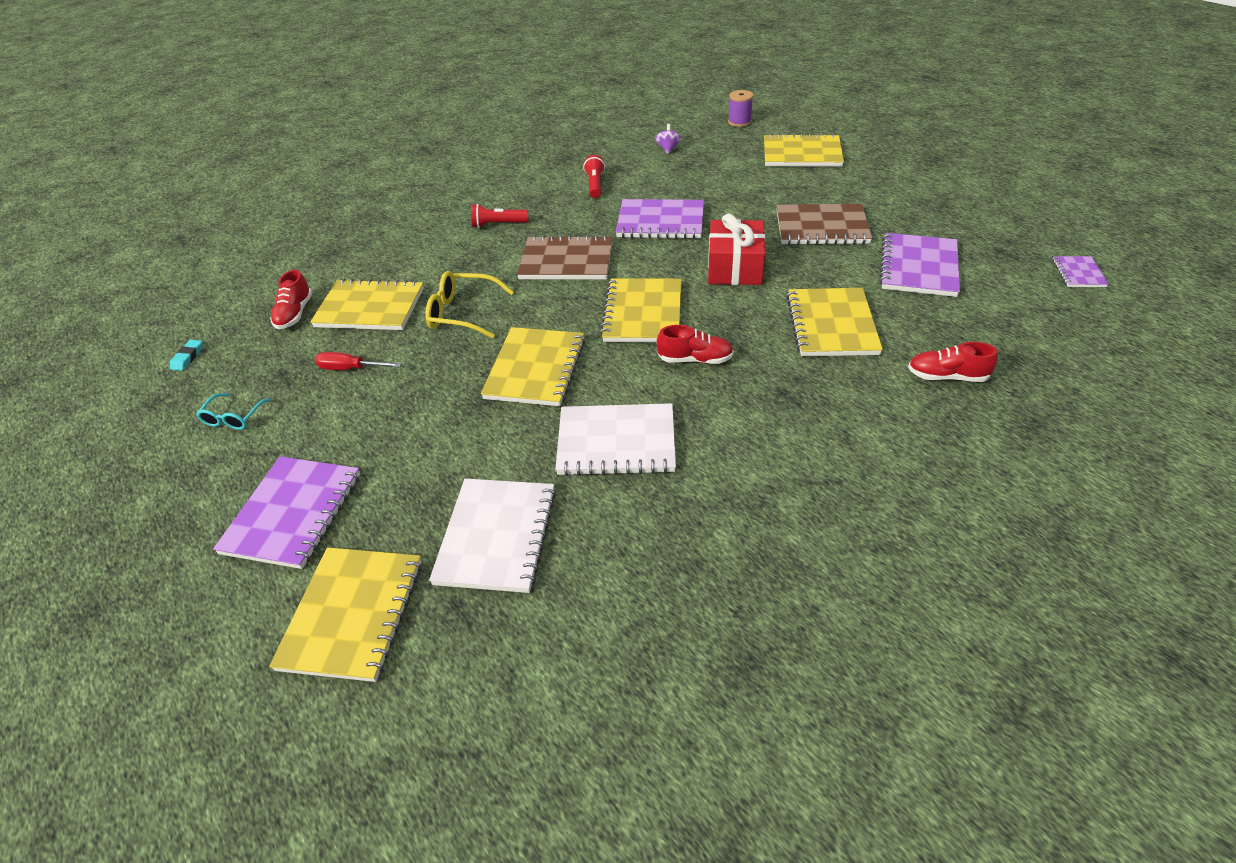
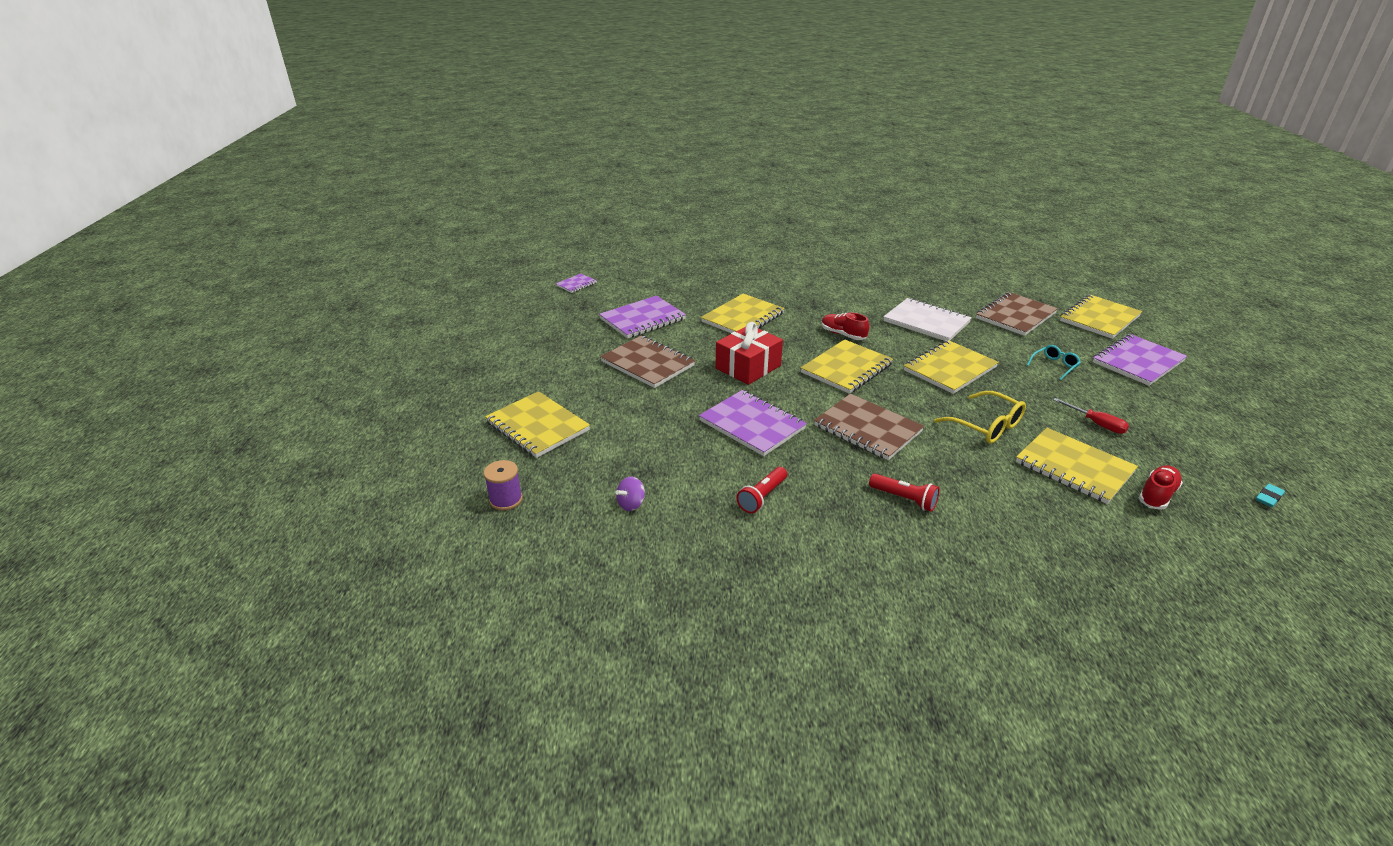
camera: 145 degrees left, 10 degrees down
turquoise glasses [196,393,272,430] -> turquoise glasses moved to [1027,345,1081,380]
white notebook [429,478,556,593] -> brown notebook [976,292,1058,336]
red shoe [908,342,998,382] -> none

